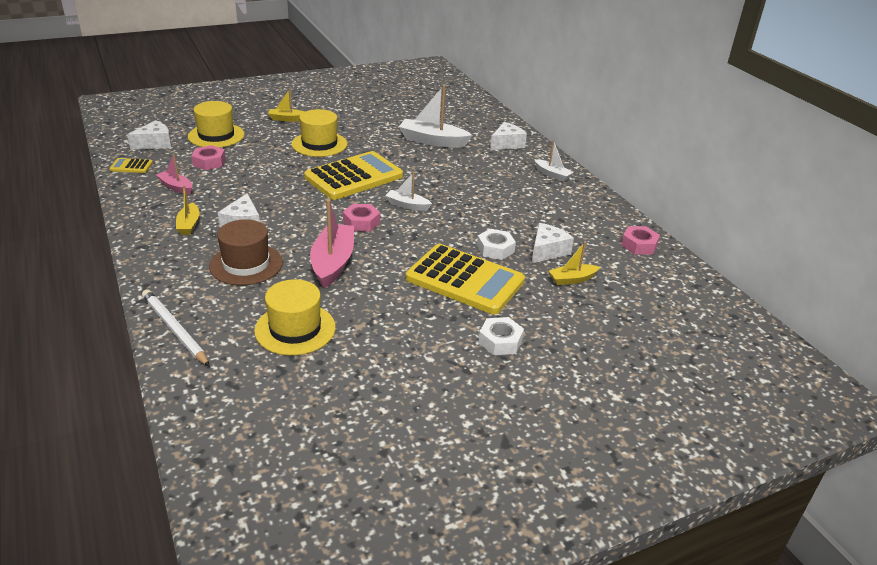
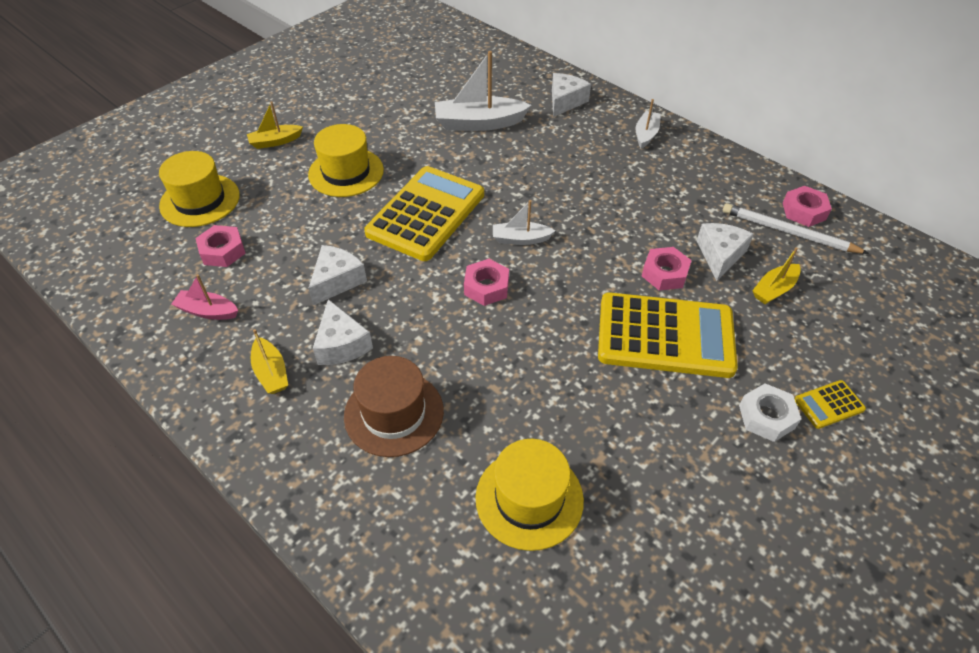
camera: 20 degrees left, 15 degrees up
yellow calculator [109,158,153,173] -> yellow calculator moved to [795,380,866,429]
white cheese [127,120,171,150] -> white cheese moved to [308,245,367,305]
white pencil [142,289,210,367] -> white pencil moved to [723,203,869,254]
pink boat [310,199,354,288] -> none
white nut [477,229,516,260] -> pink nut [642,247,692,291]
white boat [534,140,574,181] -> white boat turned 90 degrees counterclockwise [636,99,661,148]

